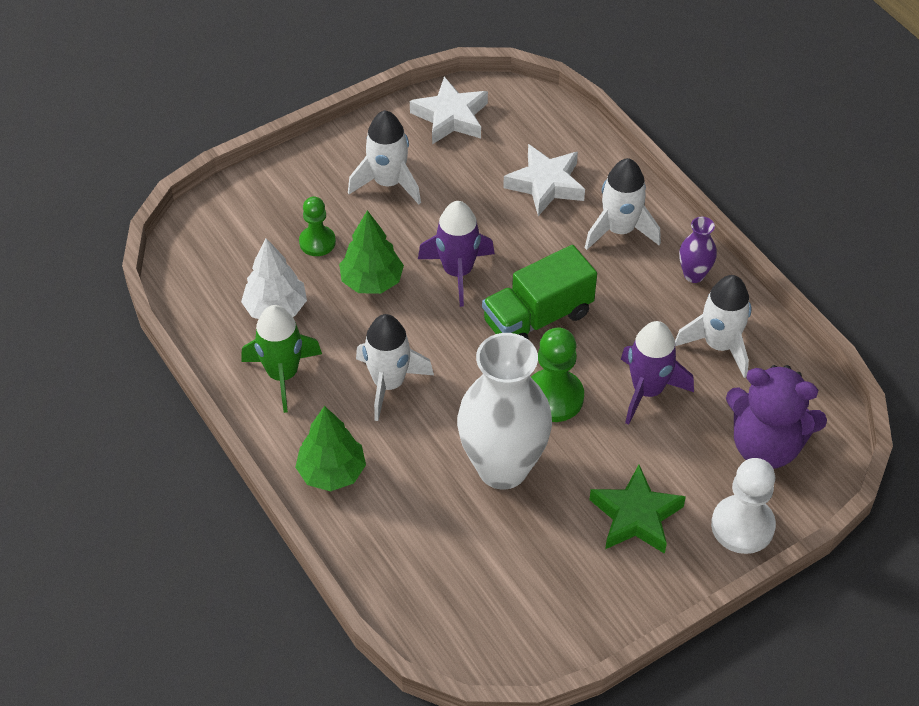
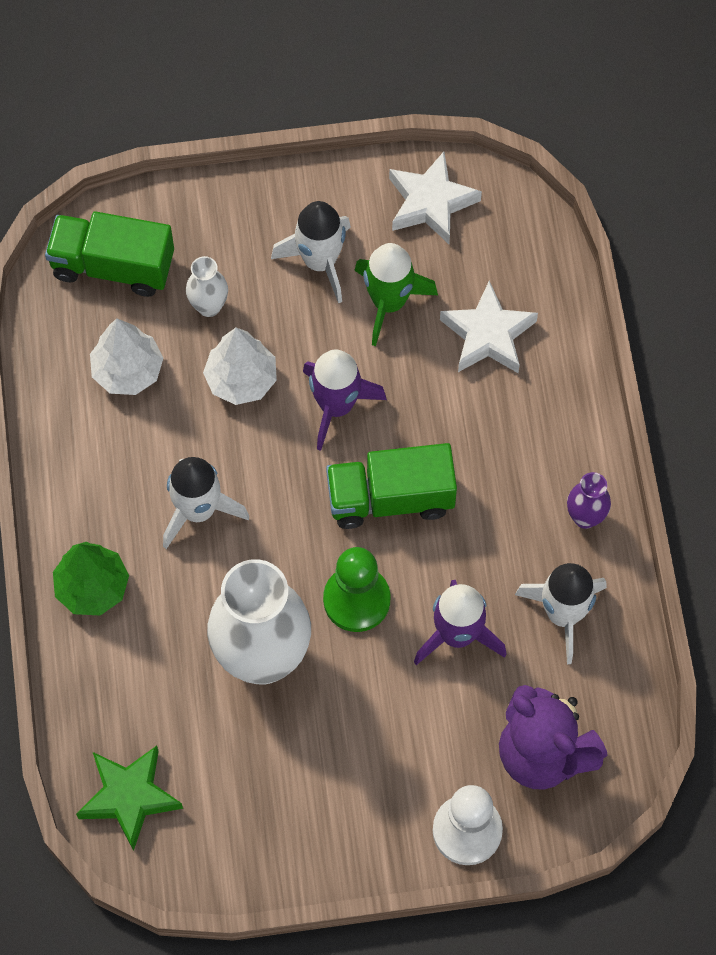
camera: 25 degrees right, 15 degrees up
green rocket [241,305,322,413] -> green rocket moved to [354,243,438,346]
green pawn [299,196,336,256] -> white vase [186,256,228,317]
green tree [339,210,404,294] -> white tree [203,328,277,405]
white rocket [585,158,661,250] -> none
green star [589,465,686,554] -> green star moved to [76,746,183,851]
none -> green truck [45,211,174,297]

